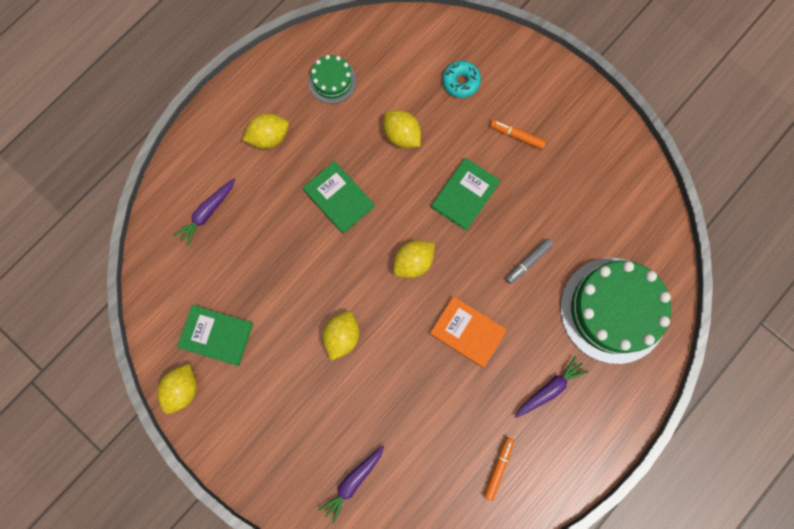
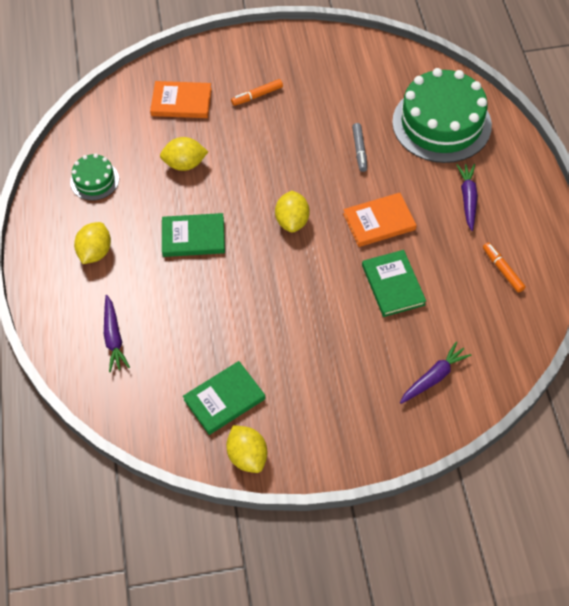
camera: 50 degrees left, 20 degrees down
purple carrot [318,446,384,524] -> purple carrot turned 120 degrees counterclockwise [400,342,471,404]
yellow lemon [322,311,359,361] -> none
green book [431,158,501,231] -> green book moved to [362,250,426,317]
turquoise donut [443,61,481,98] -> orange book [150,81,212,118]

